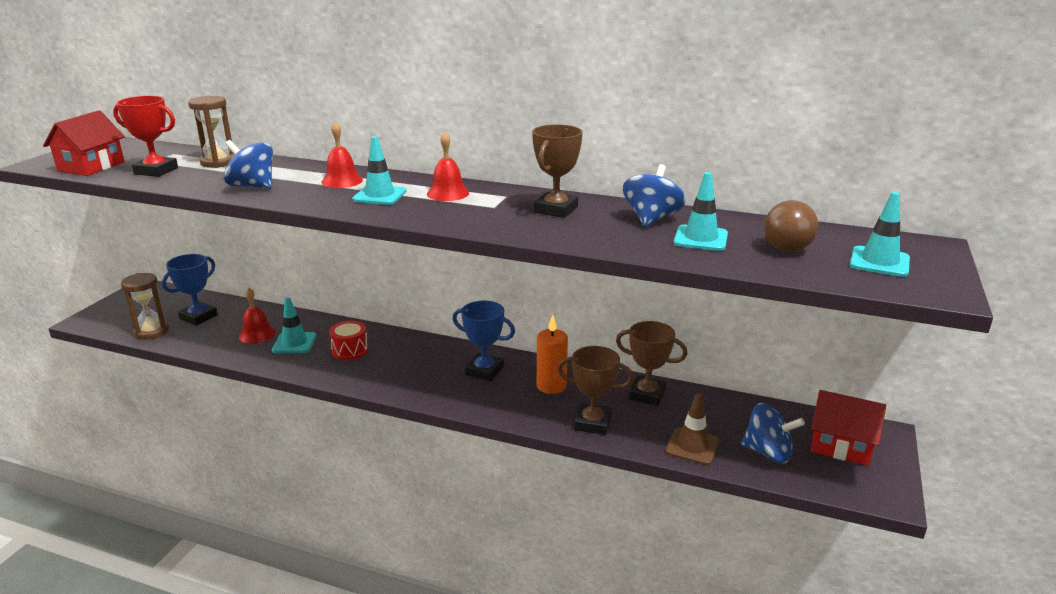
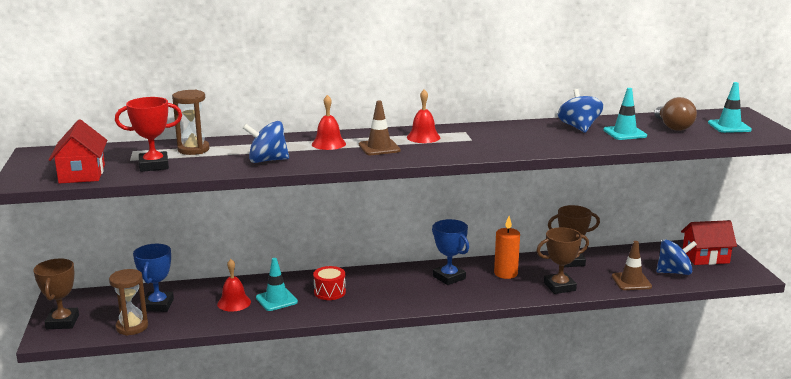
camera: 30 degrees left, 5 degrees down
turquoise traffic cone [352,136,407,205] -> brown traffic cone [359,100,401,155]
blue trophy [452,300,515,381] -> blue trophy turned 60 degrees clockwise [432,219,469,285]
brown trophy [532,125,583,218] -> brown trophy moved to [33,258,79,329]

